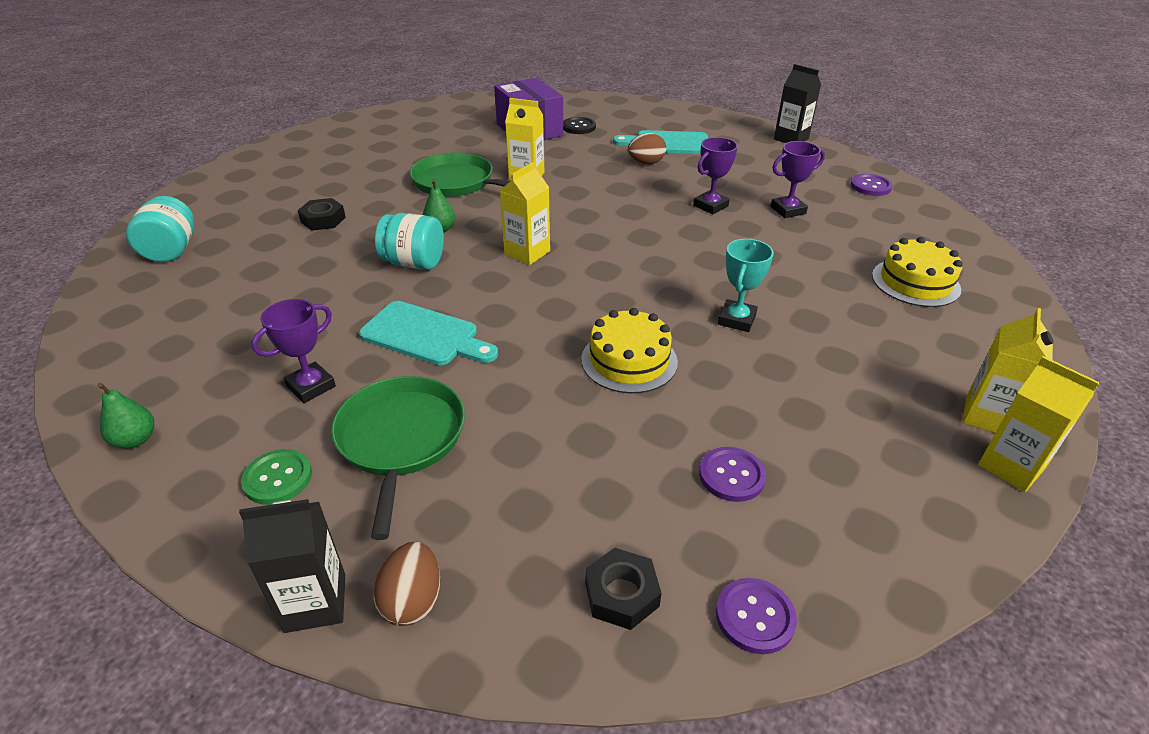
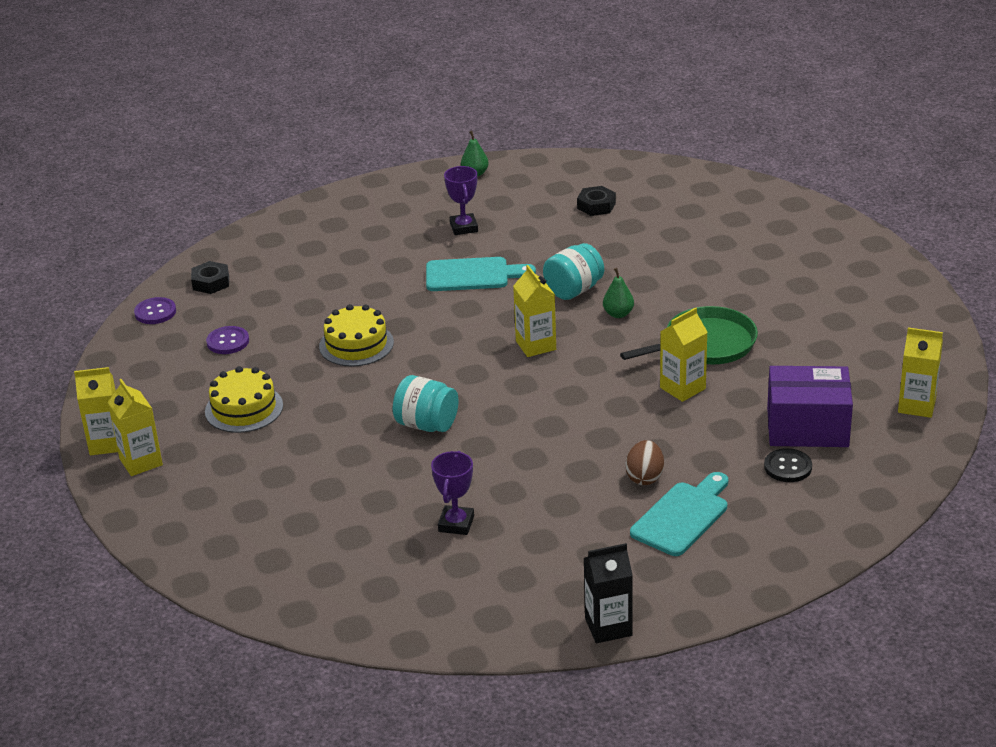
camera: 125 degrees right, 5 degrees down
turquoise jar [126,196,194,262] -> turquoise jar moved to [393,375,459,432]
black carton [239,499,345,633] -> none
green button [241,449,312,505] -> none
black nut [297,198,346,231] -> black nut moved to [577,186,616,216]
green pan [331,376,465,540] -> none
turquoise cutting board [359,301,498,365] -> turquoise cutting board turned 150 degrees counterclockwise [426,257,536,291]
brown egg [373,542,440,626] -> none
purple trophy [693,137,738,214] -> none
turquoise trophy [718,239,774,332] -> none
purple button [850,174,892,196] -> none
yellow cake [872,237,963,307] -> yellow cake moved to [205,366,283,433]
none -> yellow carton [898,327,943,418]

